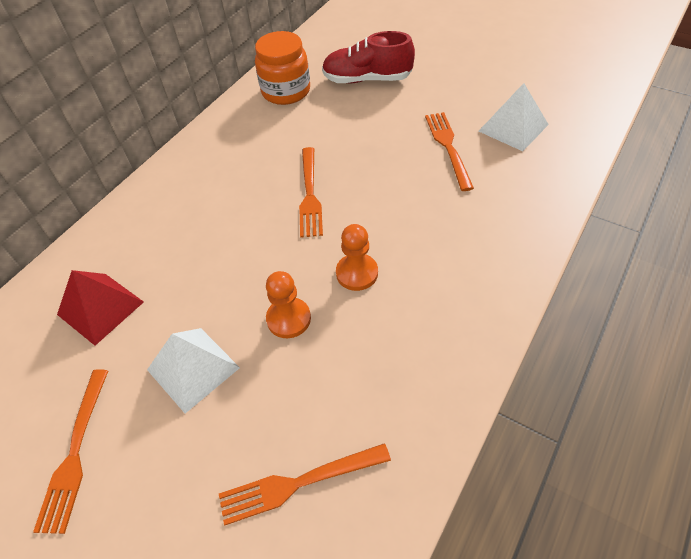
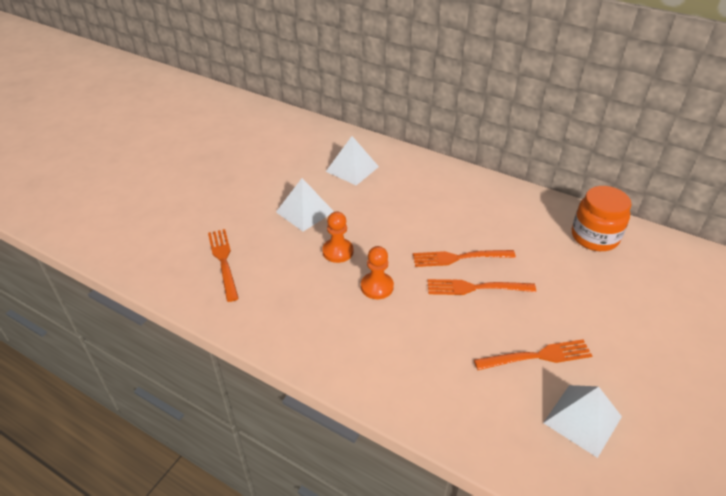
camera: 85 degrees right, 10 degrees down
orange fork [33,369,108,534] -> orange fork moved to [428,279,536,295]
red pyramid [57,270,144,346] -> white pyramid [326,136,379,185]
red shoe [322,31,415,83] -> none

